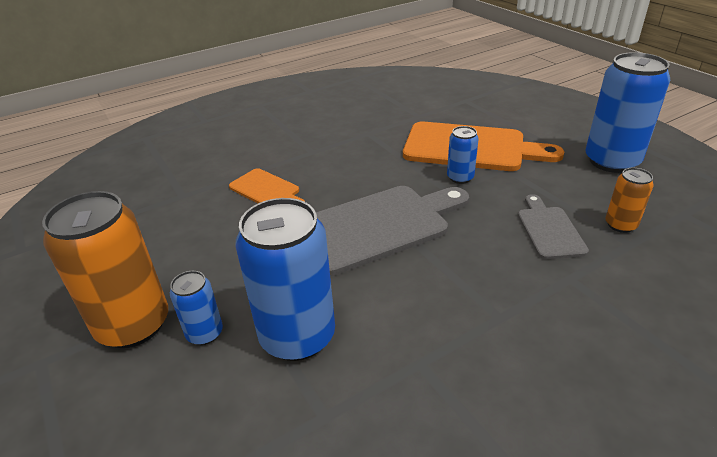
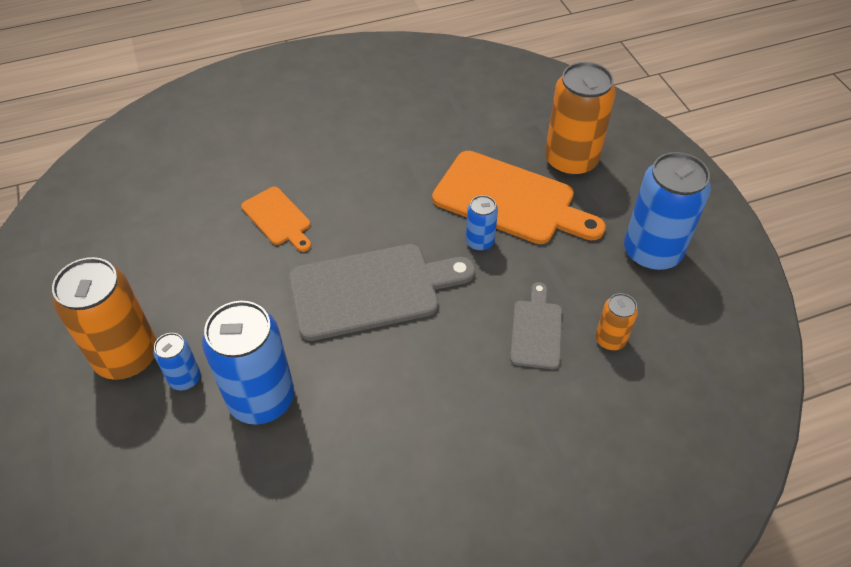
camera: 10 degrees right, 15 degrees up
none -> orange can [545,62,616,176]

